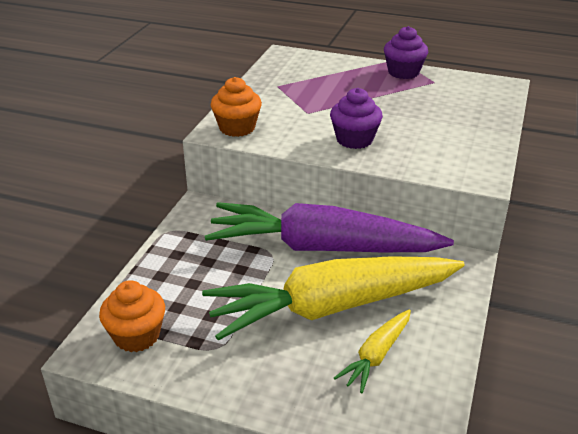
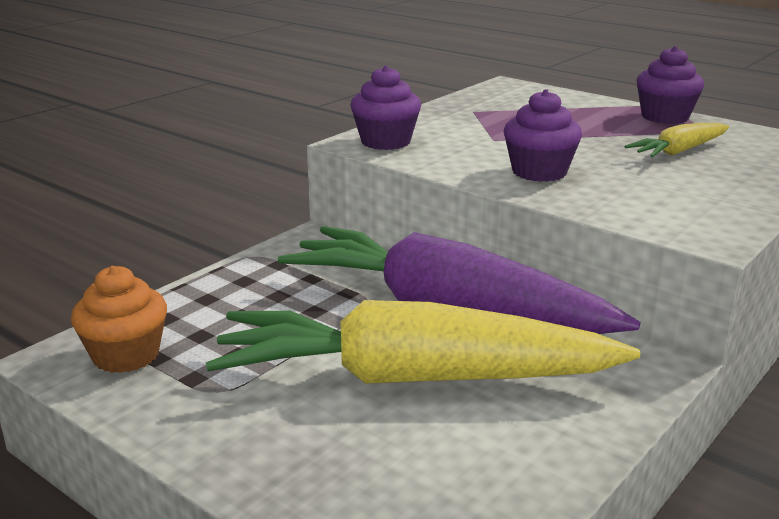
camera: 20 degrees right, 10 degrees down
orange cupcake [211,77,262,137] -> purple cupcake [350,65,421,150]
yellow carrot [334,309,411,393] -> yellow carrot moved to [625,123,729,157]

